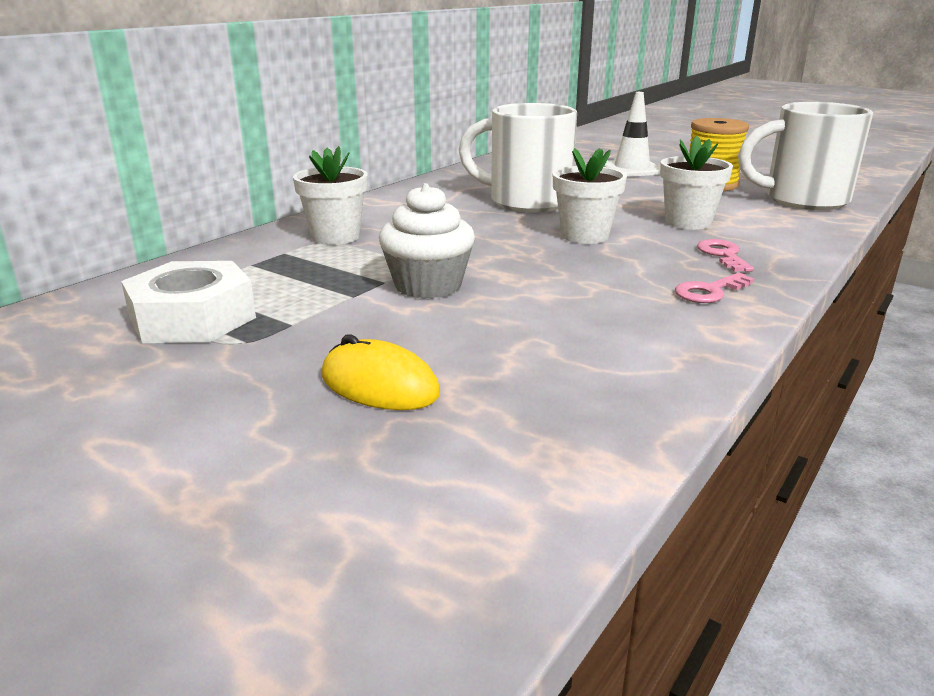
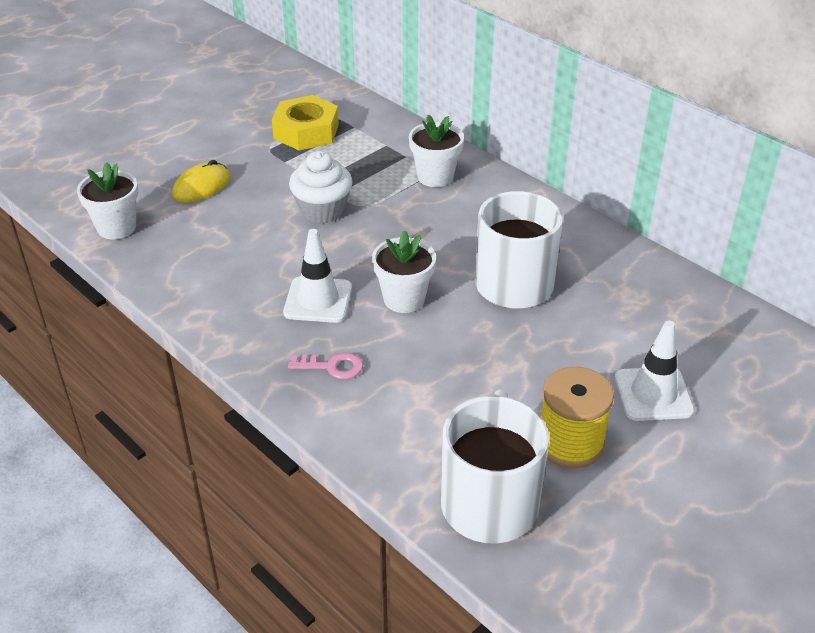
camera: 100 degrees right, 15 degrees up
white nut [121,261,256,343] -> yellow nut [272,95,339,151]
white flower pot [660,136,733,230] -> white flower pot moved to [77,162,138,240]
pink key [675,273,754,303] -> none
none -> white traffic cone [283,229,352,323]

